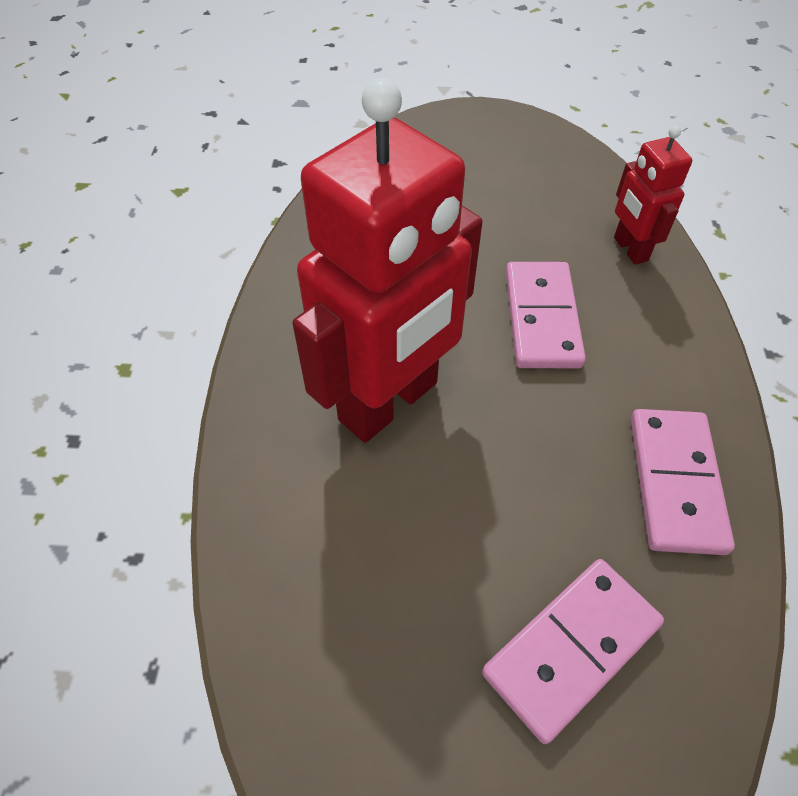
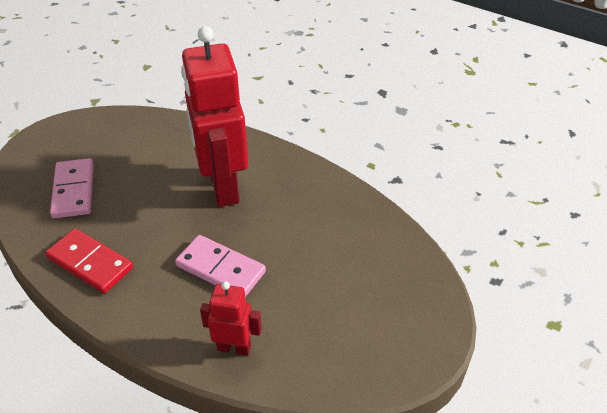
camera: 120 degrees right, 10 degrees down
pink domino [631,409,735,555] -> red domino [45,228,133,294]

